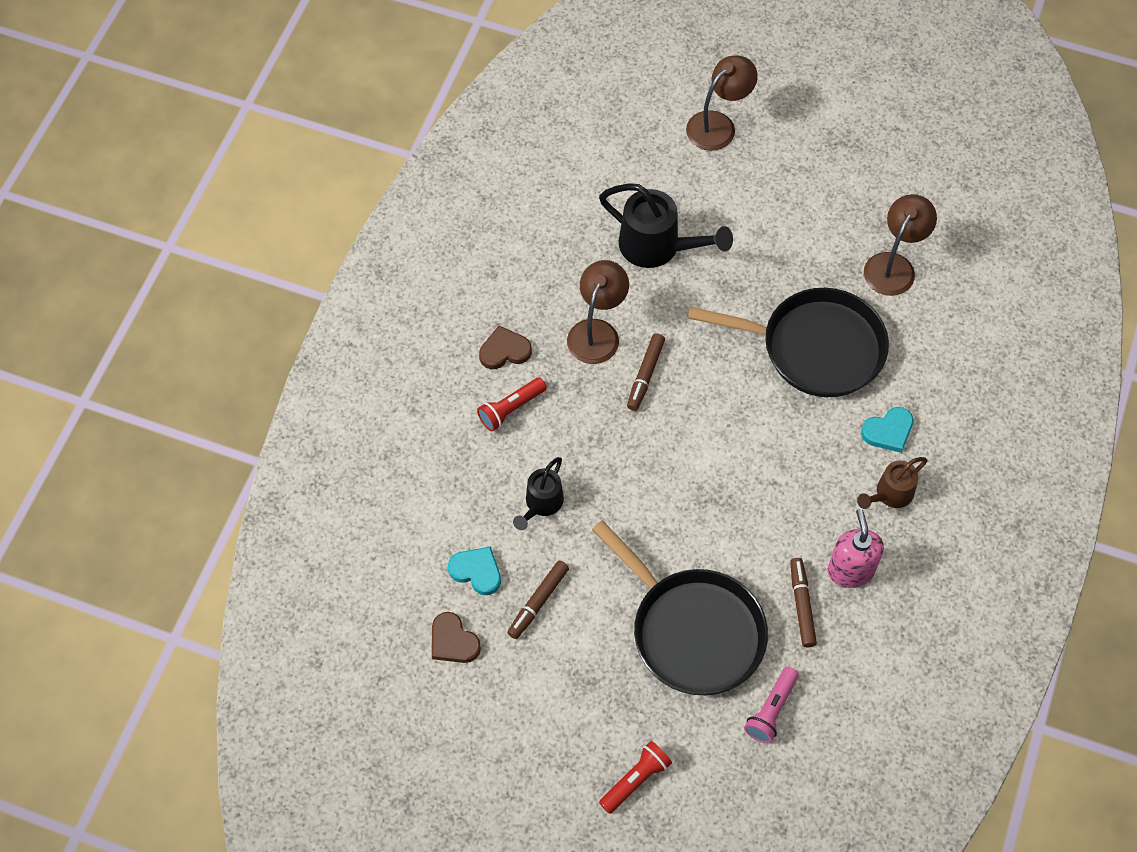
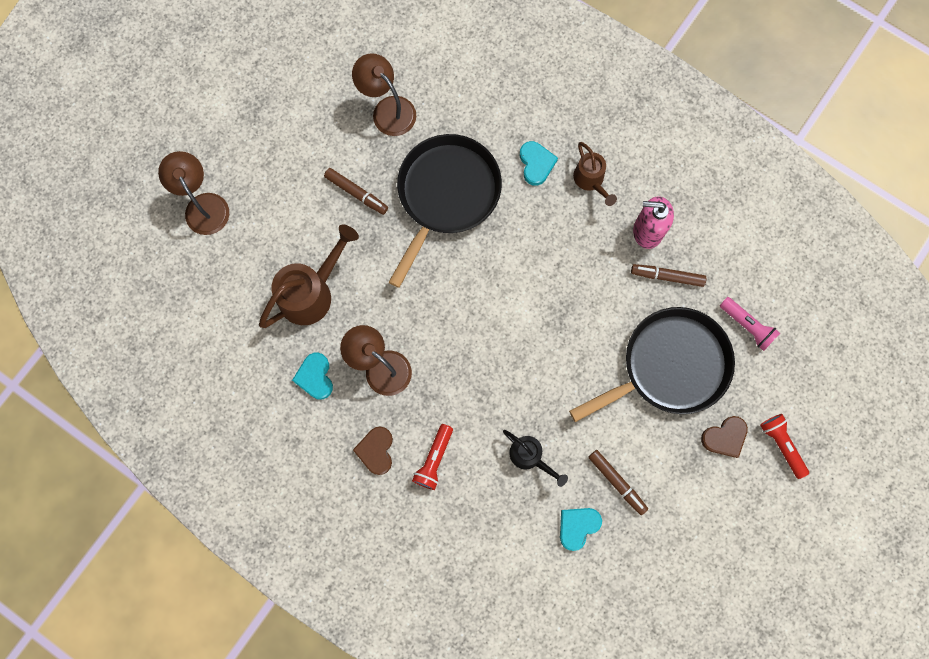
camera: 75 degrees left, 15 degrees up
brown heart [432,612,481,663] -> brown heart moved to [701,416,748,458]
red flashlight [477,377,547,431] -> red flashlight turned 45 degrees clockwise [412,424,453,490]
black watering can [599,183,733,268] -> brown watering can [259,225,359,328]
brown marker [627,333,665,411] -> brown marker moved to [324,168,388,215]
none -> turquoise heart [292,353,333,400]

